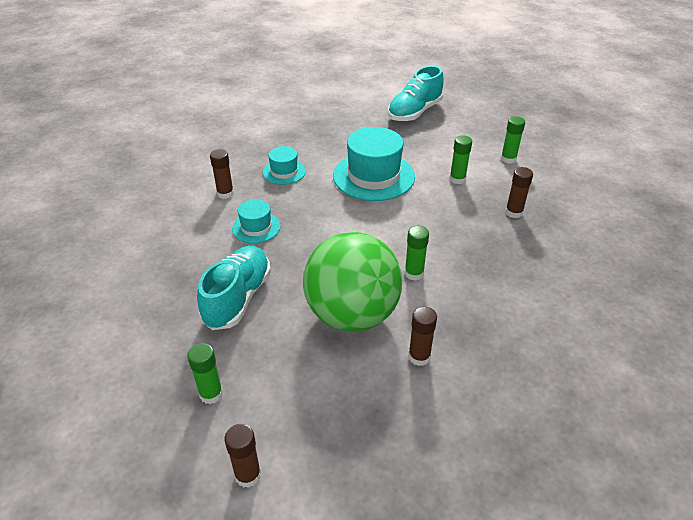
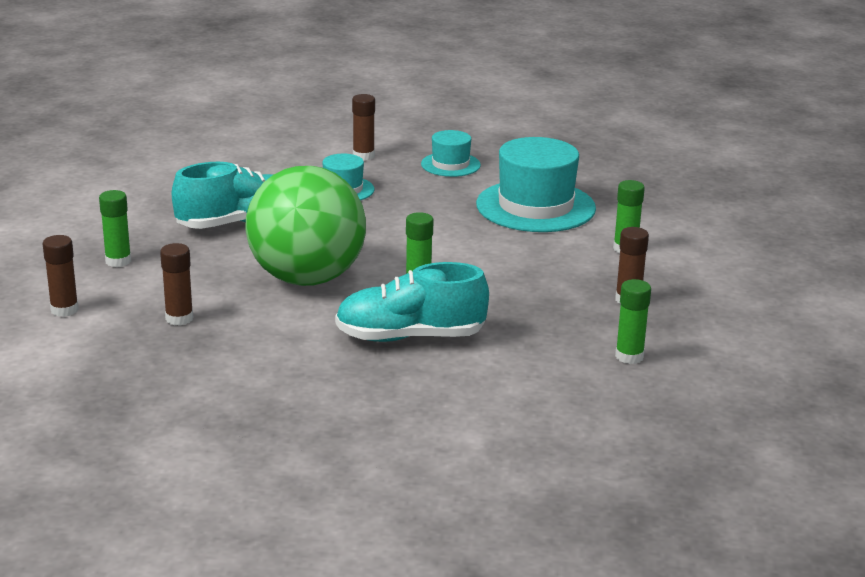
camera: 45 degrees right, 15 degrees down
turquoise shoe [388,66,444,122] -> turquoise shoe moved to [335,262,489,342]
brown glue stick [408,307,437,366] -> brown glue stick moved to [160,243,193,326]
green glue stick [501,116,525,164] -> green glue stick moved to [615,279,651,364]

